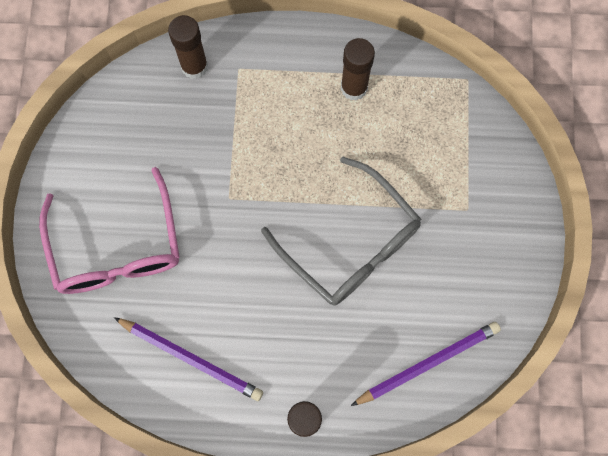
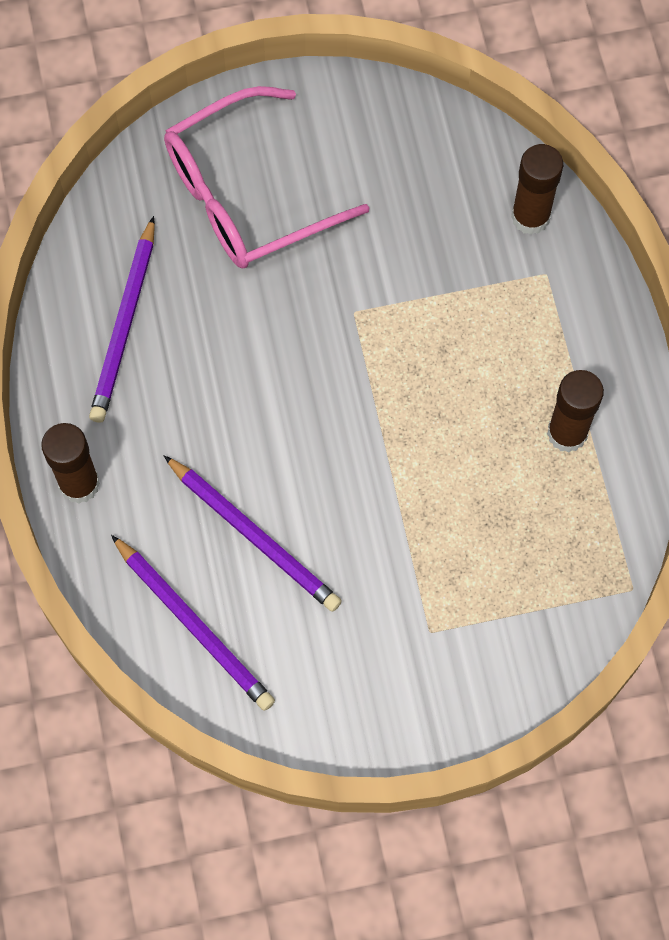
camera: 75 degrees right, 5 degrees down
grey glasses [261,156,421,305] -> none
none -> purple pencil [164,456,342,612]

